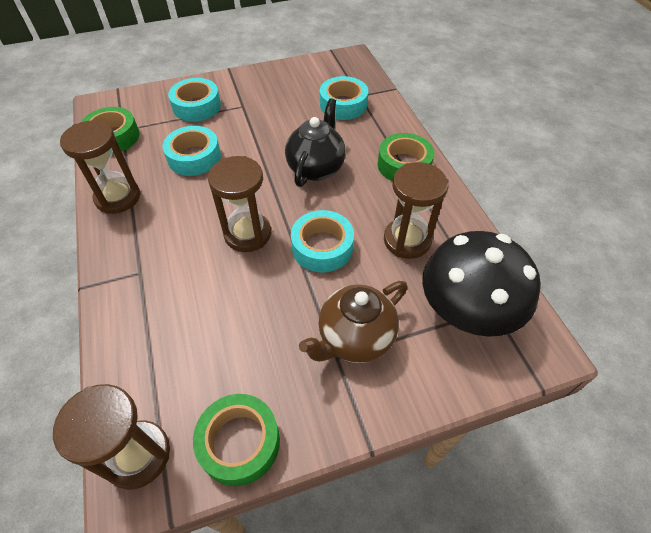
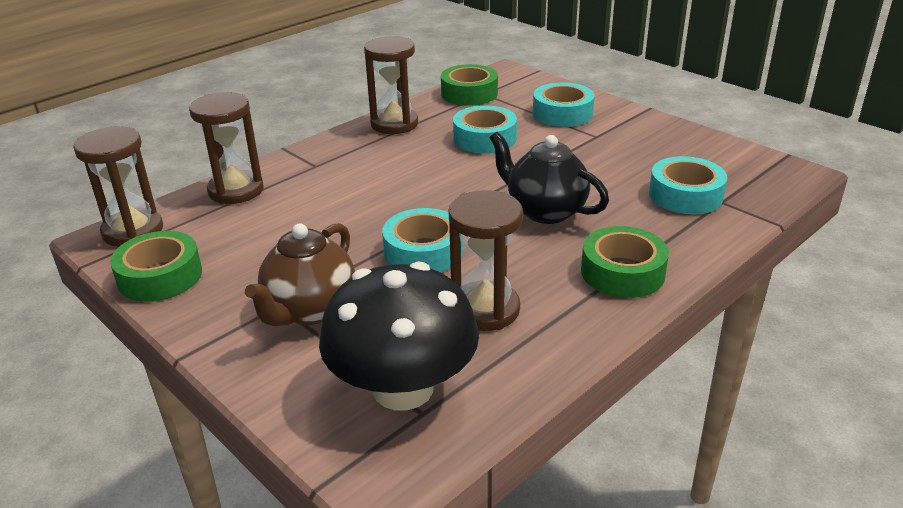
camera: 65 degrees right, 20 degrees down
brown hourglass [208,156,271,252] -> brown hourglass moved to [189,92,264,204]
black teapot [285,98,346,187] -> black teapot turned 135 degrees counterclockwise [489,132,609,224]
brown teapot [299,281,407,363] -> brown teapot turned 90 degrees counterclockwise [245,223,355,326]

